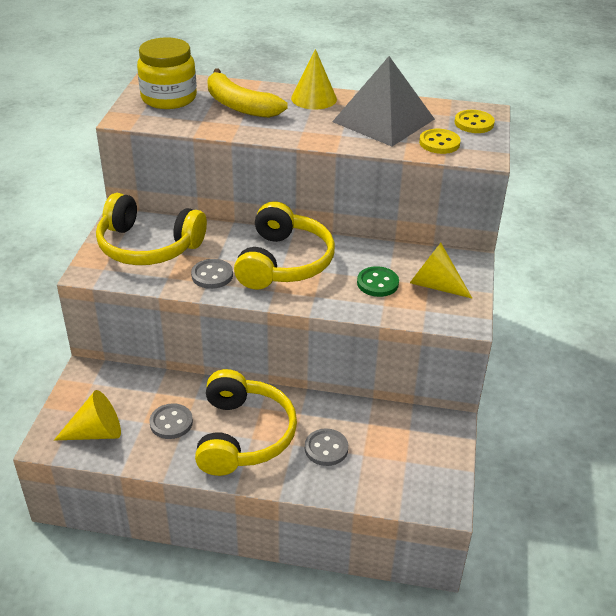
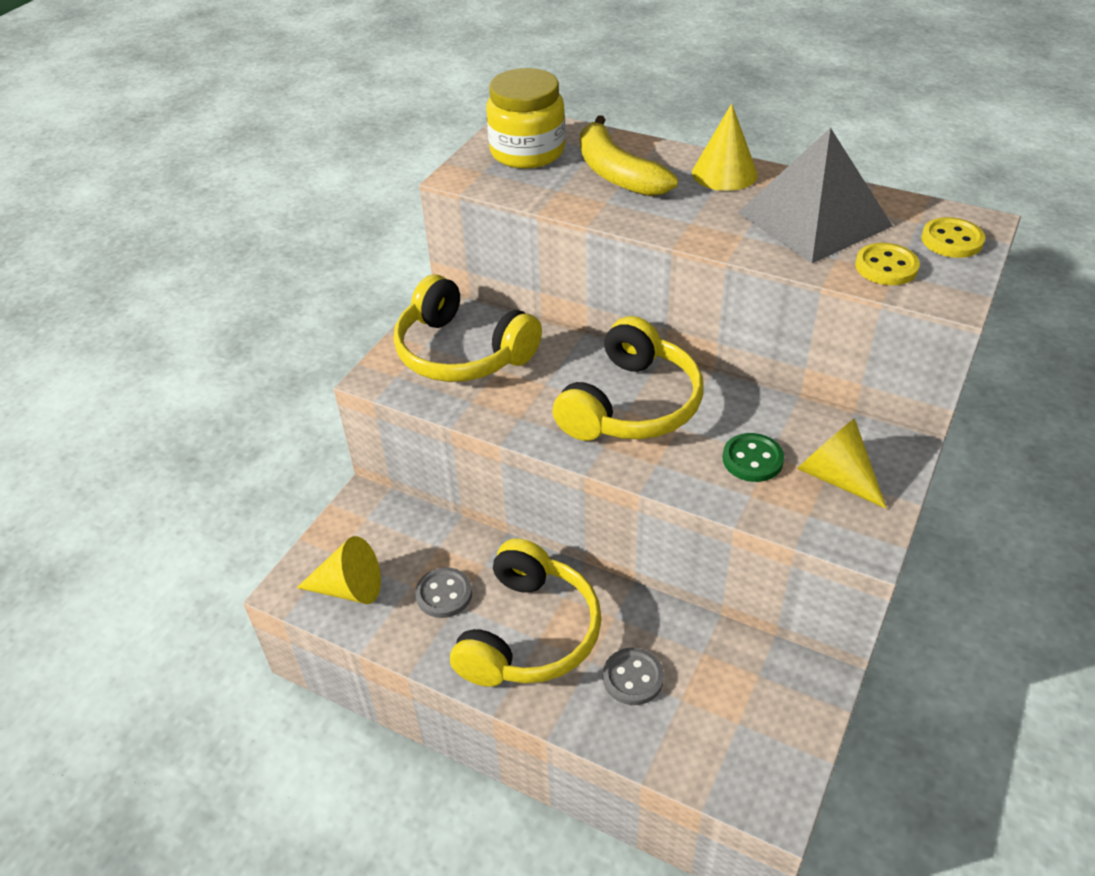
camera: 20 degrees right, 5 degrees up
grey button [191,259,233,289] -> none

